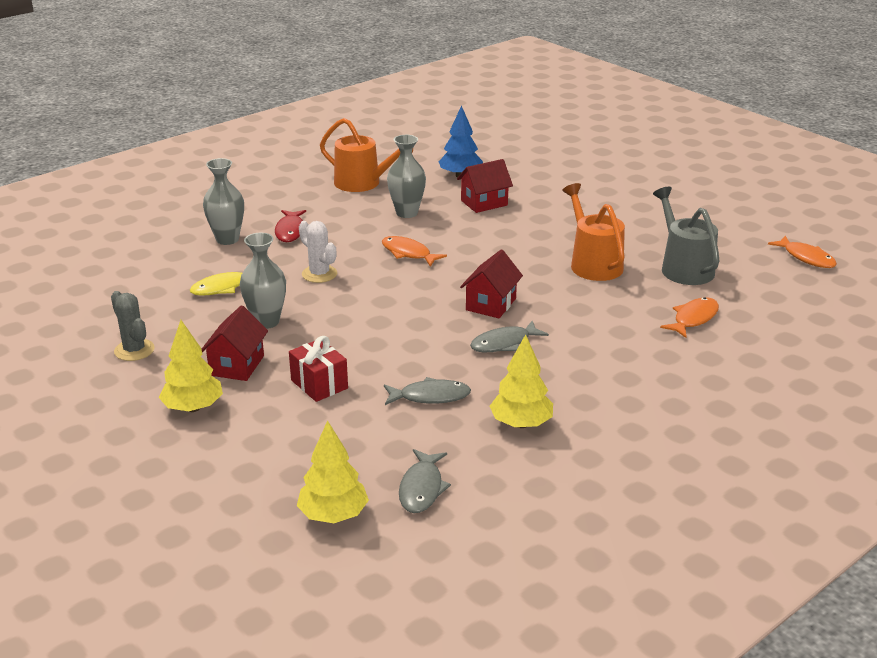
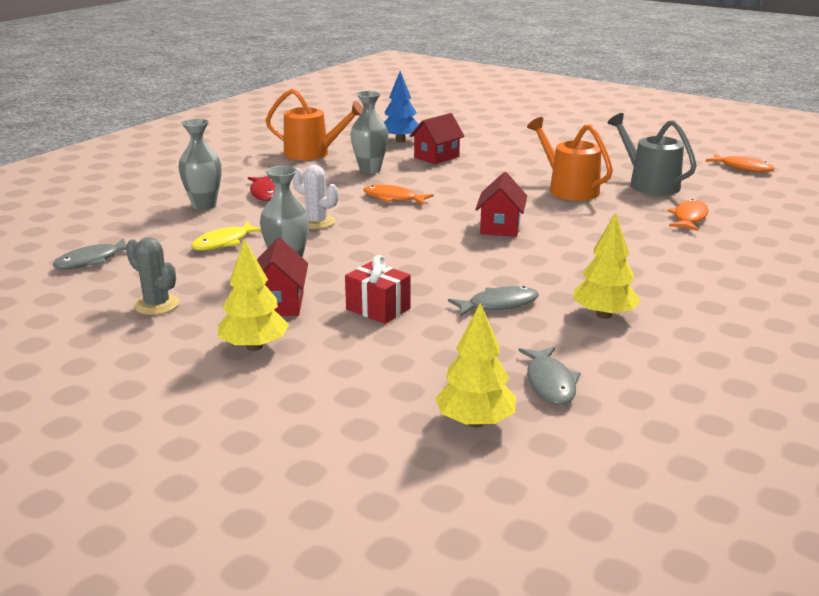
camera: 15 degrees left, 5 degrees down
grey fish [470,321,549,352] -> grey fish moved to [53,239,127,269]

